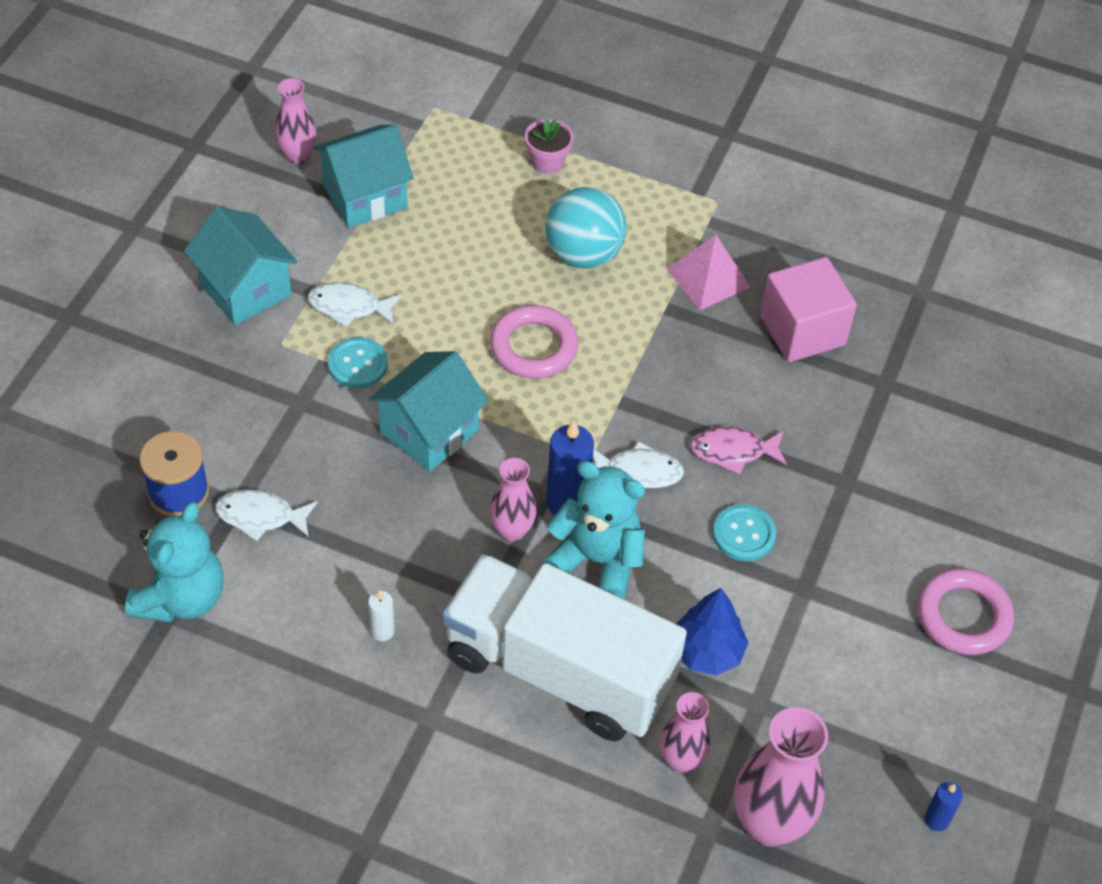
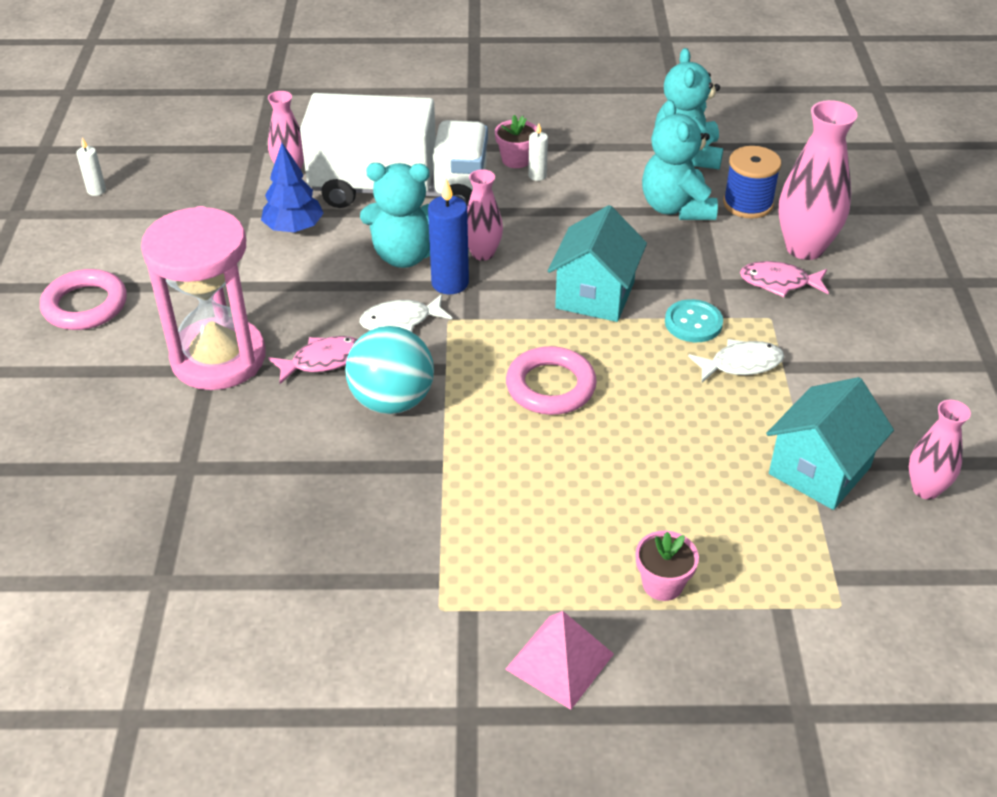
camera: 160 degrees right, 10 degrees down
turquoise house [184,207,297,325] -> none
white fish [215,489,317,541] -> turquoise teddy bear [642,100,718,220]
turquoise ball [545,187,627,269] -> turquoise ball moved to [345,326,434,414]
pink pyramid [667,234,750,310] -> pink pyramid moved to [505,611,614,710]
turquoise button [713,504,776,561] -> none
pink vase [734,707,828,847] -> pink vase moved to [779,100,858,260]
pink cube [760,257,857,362] -> none
blue candle [925,782,963,831] -> white candle [76,138,106,196]
none -> pink hourglass [141,206,266,390]
none -> pink flower pot [495,115,537,168]
none -> pink fish [740,261,829,297]

